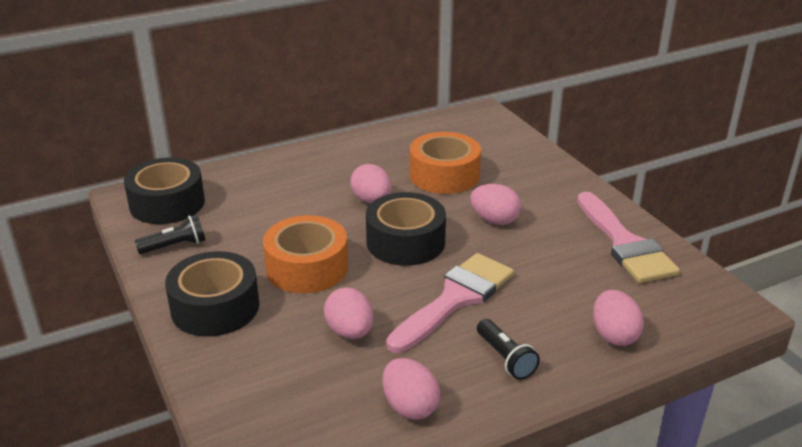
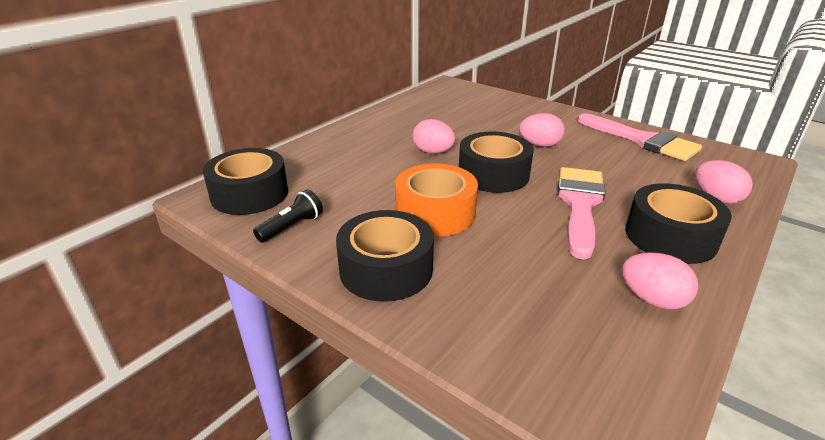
camera: 25 degrees left, 0 degrees up
pink egg [324,288,373,339] -> none
orange tape [410,132,481,194] -> none
black flashlight [477,319,540,380] -> black tape [625,183,732,264]

